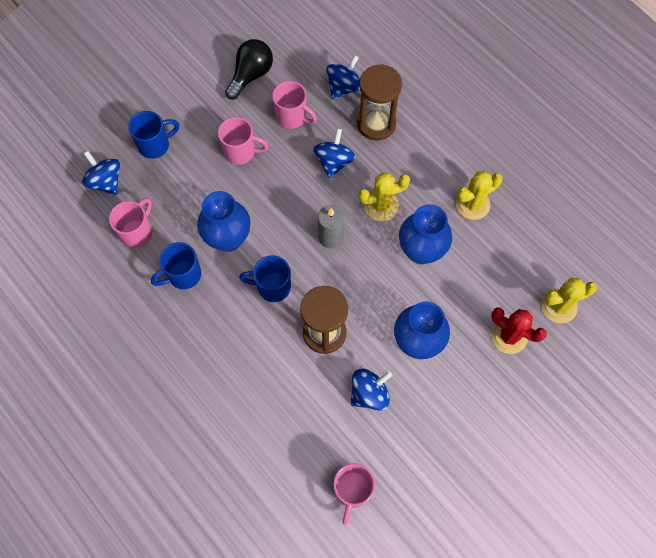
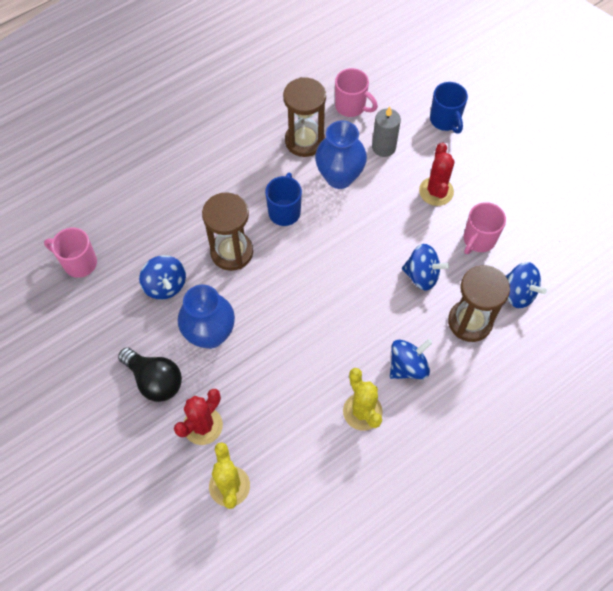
camera: 95 degrees right, 5 degrees down
blue spinning top [82,151,120,195] -> blue spinning top moved to [390,339,432,379]
blue mug [151,242,201,289] -> brown hourglass [283,77,326,157]
pink mug [218,117,268,165] -> red cactus [419,143,455,206]
black light bulb [225,39,273,100] -> black light bulb moved to [118,347,182,402]
grey candle [318,205,344,249] -> grey candle moved to [372,107,401,157]
yellow cactus [358,172,410,221] -> none
blue vase [399,204,452,264] -> none

